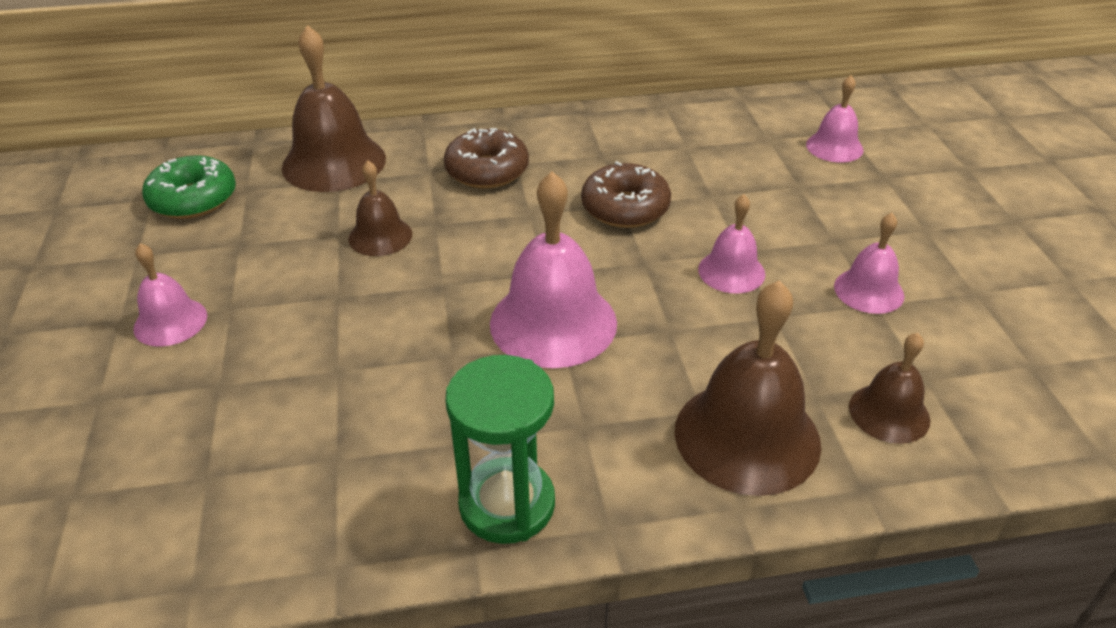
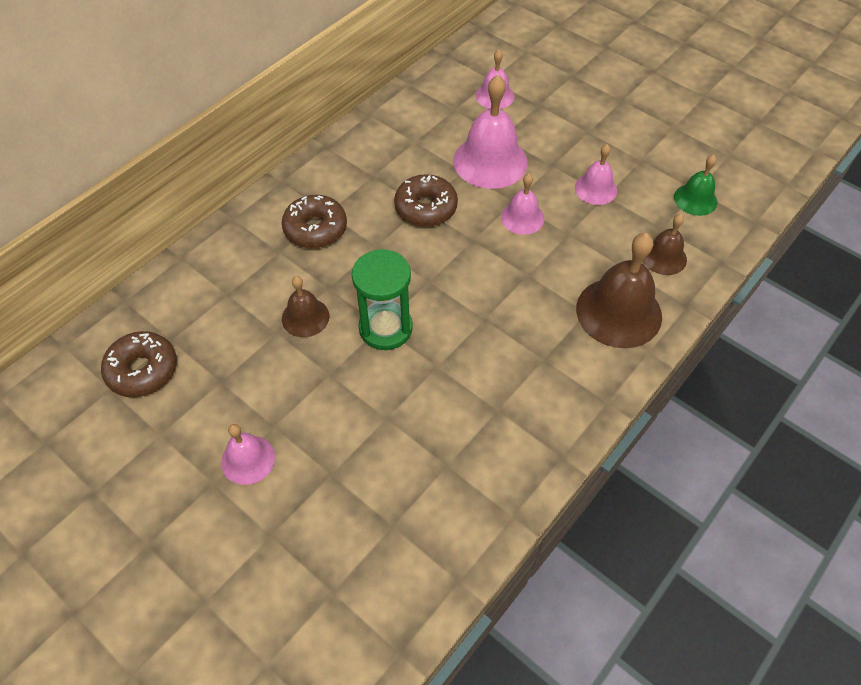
camera: 40 degrees left, 15 degrees up
green donut [142,155,236,219] -> brown donut [101,331,177,397]
brown bell [282,25,386,192] -> none
green hourglass [445,355,555,544] -> green hourglass moved to [352,249,413,350]
pink bell [490,171,617,368] -> pink bell moved to [453,75,528,189]
none -> green bell [674,155,717,216]

